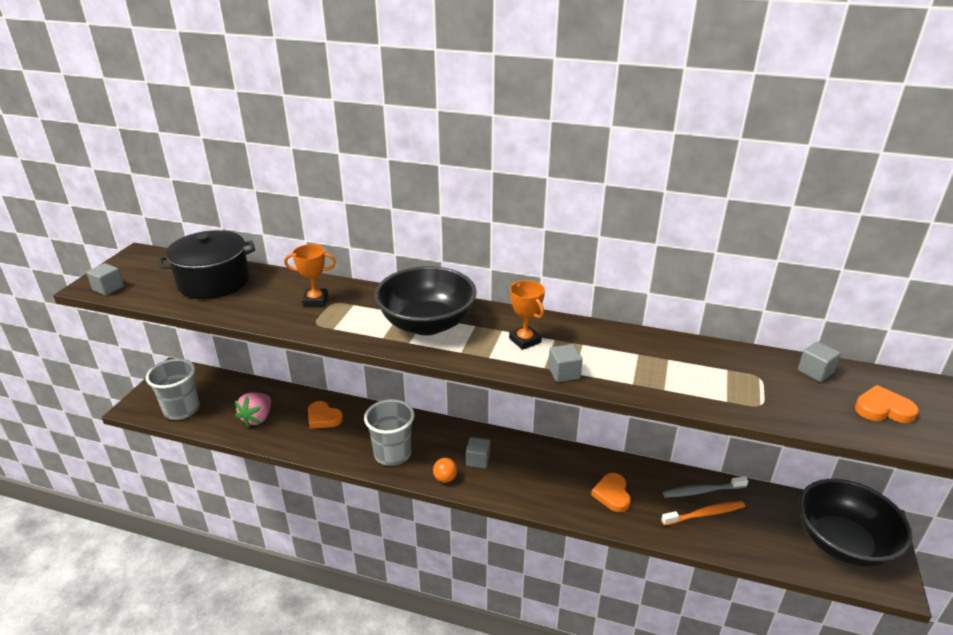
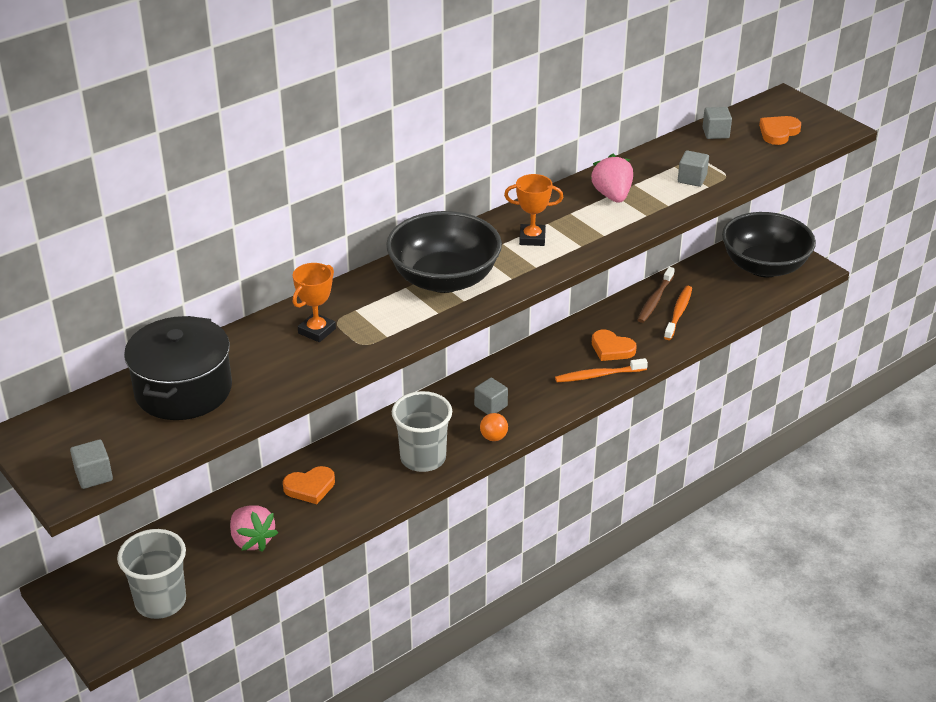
camera: 55 degrees left, 5 degrees up
grey cube [548,344,583,382] -> grey cube moved to [678,150,709,187]
grey toothbrush [663,476,748,498] -> brown toothbrush [638,267,675,323]
none -> orange toothbrush [555,358,648,382]
none -> pink strawberry [590,154,633,203]

